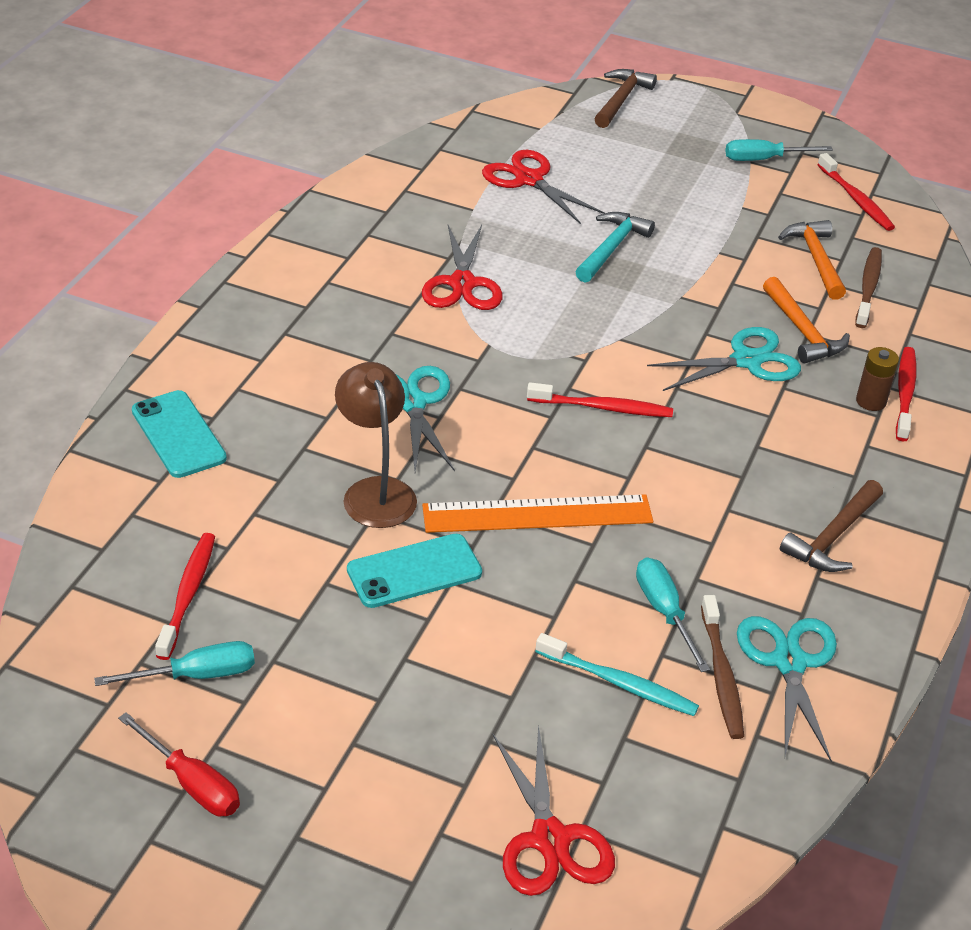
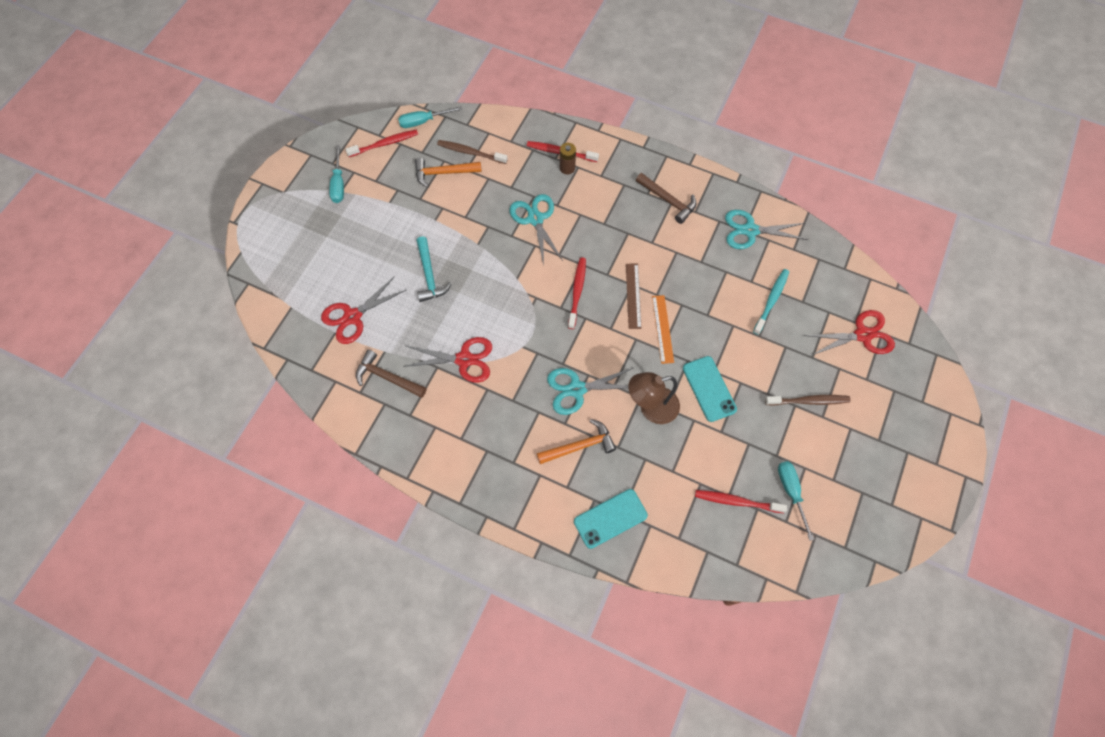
camera: 85 degrees left, 25 degrees up
red screwdriver [118,712,240,816] -> none
orange ruler [422,494,653,533] -> orange ruler [652,295,674,364], size x0.63
turquoise hammer [576,212,655,283] -> turquoise hammer turned 135 degrees counterclockwise [416,236,452,302]
brown hammer [595,69,657,128] -> brown hammer moved to [356,350,427,398]
turquoise screwdriver [636,557,710,672] -> turquoise screwdriver moved to [398,106,462,128]
brown toothbrush [701,595,744,739] -> brown toothbrush moved to [765,395,851,406]
orange hammer [763,277,850,363] -> orange hammer moved to [537,419,616,464]
none -> brown ruler [626,264,642,329]

